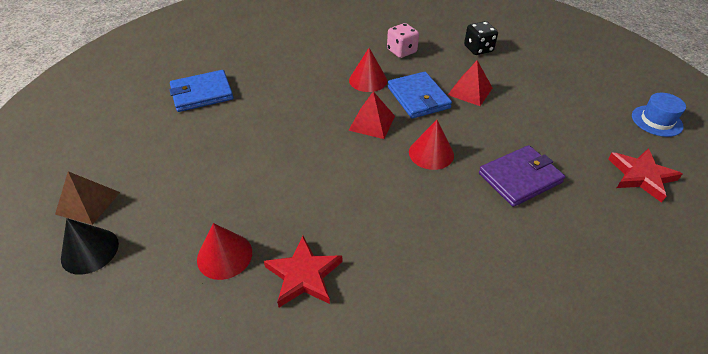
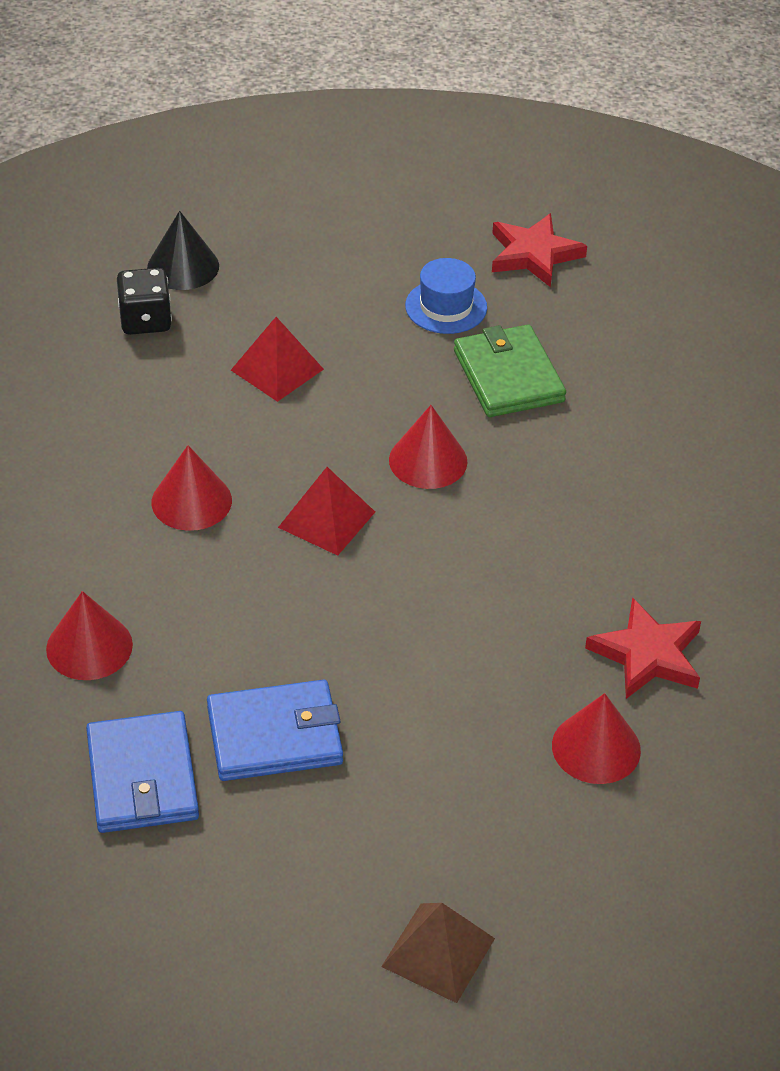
camera: 80 degrees left, 0 degrees up
black cone [61,218,119,275] -> black cone moved to [147,211,219,290]
pink dice [387,23,419,58] -> none
blue wallet [388,72,452,119] -> blue wallet moved to [207,680,343,781]
purple wallet [479,145,565,207] -> green wallet [454,325,566,417]
blue hat [632,93,686,137] -> blue hat moved to [405,258,487,334]
none -> red cone [46,591,133,680]

